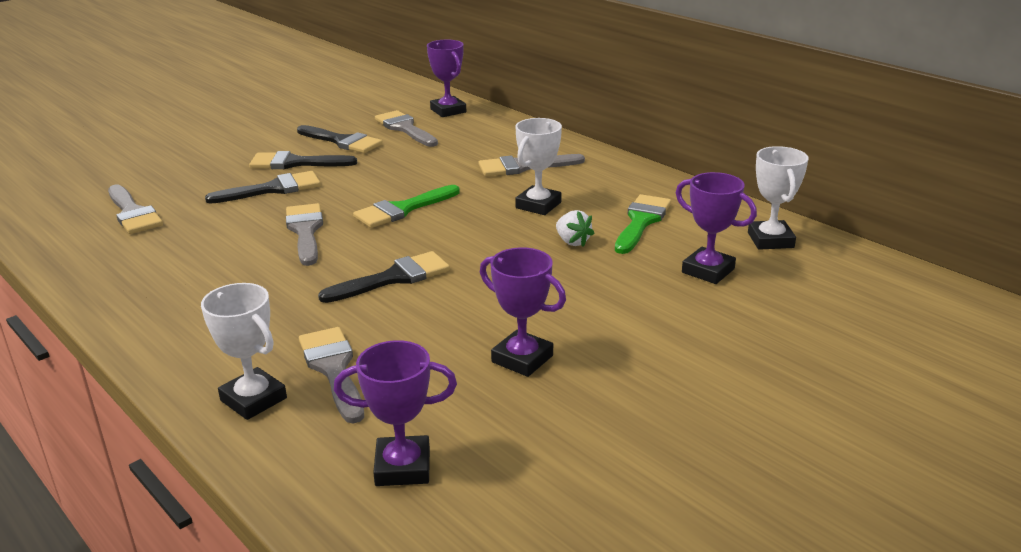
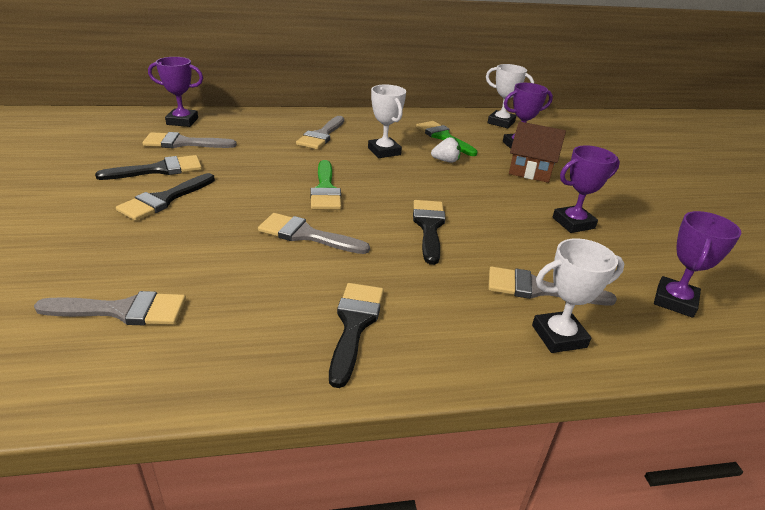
camera: 60 degrees left, 5 degrees up
black brush [205,171,321,204] -> black brush moved to [329,283,384,388]
none -> brown house [509,121,566,183]

